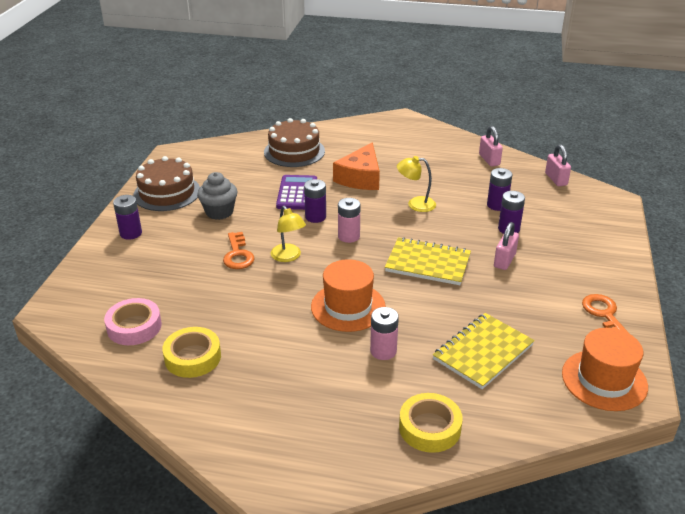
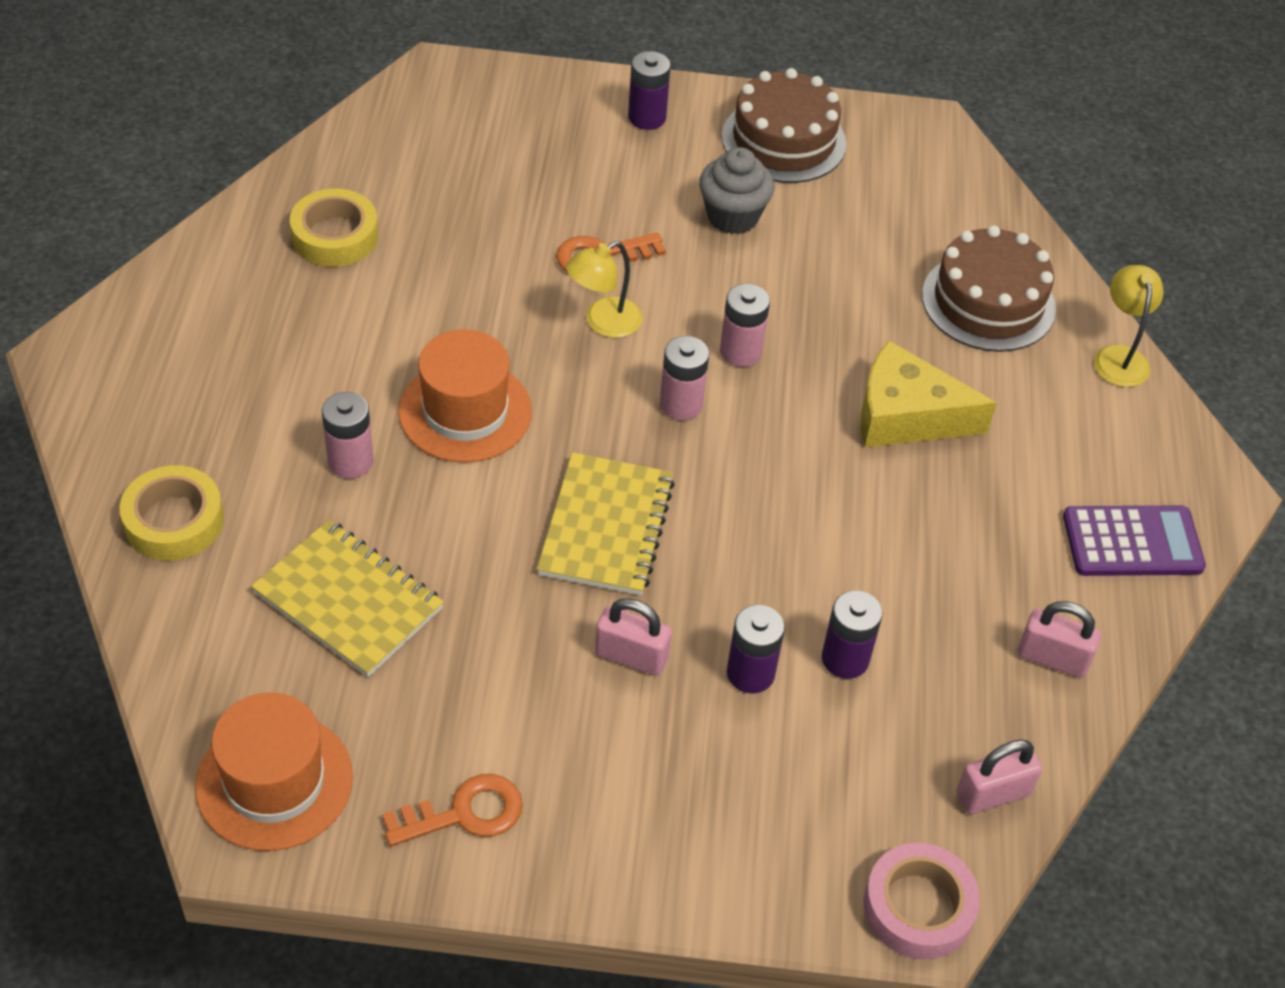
camera: 80 degrees right, 15 degrees up
pink tape [104,298,162,345] -> pink tape moved to [863,843,980,960]
purple calculator [276,175,317,210] -> purple calculator moved to [1063,505,1206,576]
purple battery [304,179,326,223] -> pink battery [720,284,770,367]
orange cheese [333,142,380,190] -> yellow cheese [861,340,997,448]
yellow lamp [397,156,436,212] -> yellow lamp moved to [1094,265,1163,387]
pink padlock [479,126,503,166] -> pink padlock turned 45 degrees clockwise [1018,601,1101,678]

